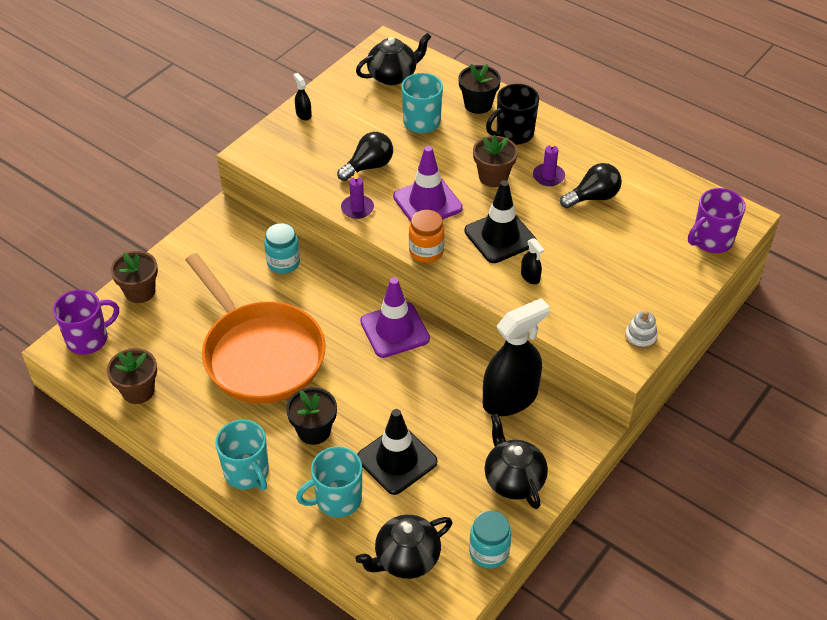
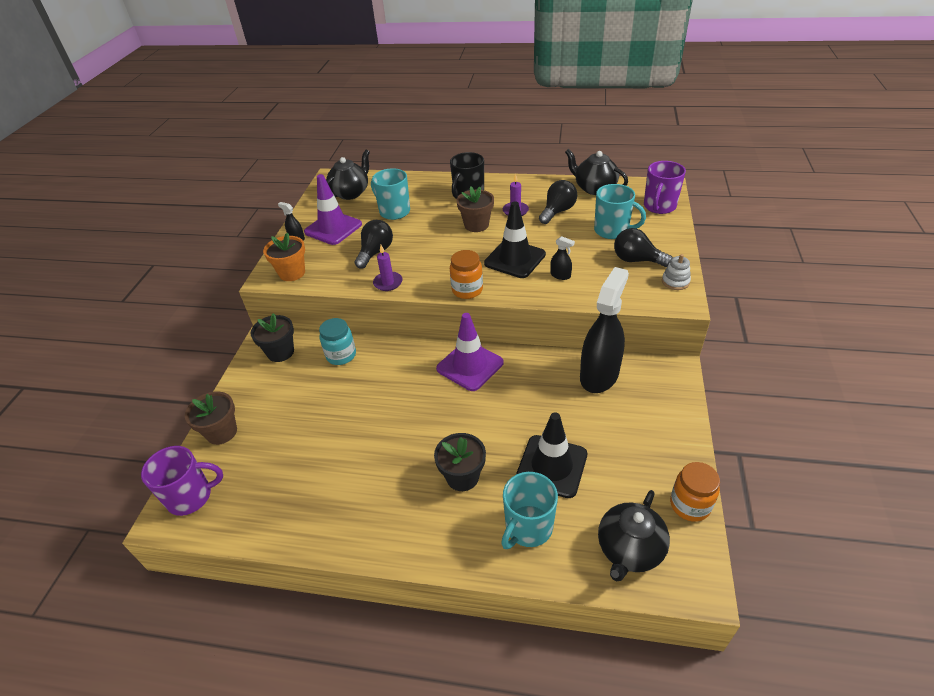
camera: 25 degrees left, 5 degrees down
purple mug [53,289,119,355] -> purple mug turned 45 degrees clockwise [141,446,223,516]
brown flower pot [107,348,157,404] -> none
orange pan [186,253,326,403] -> none
turquoise mug [215,420,269,490] -> turquoise mug moved to [594,184,646,239]
purple traffic cone [393,146,463,222] -> purple traffic cone moved to [304,174,362,245]
black flower pot [458,64,501,114] -> black flower pot moved to [251,313,294,362]
turquoise jar [469,511,511,569] -> orange jar [670,462,720,522]
black teapot [485,414,548,509] -> black teapot moved to [565,149,628,195]
none -> orange flower pot [263,233,305,281]
none -> black light bulb [614,228,673,267]

